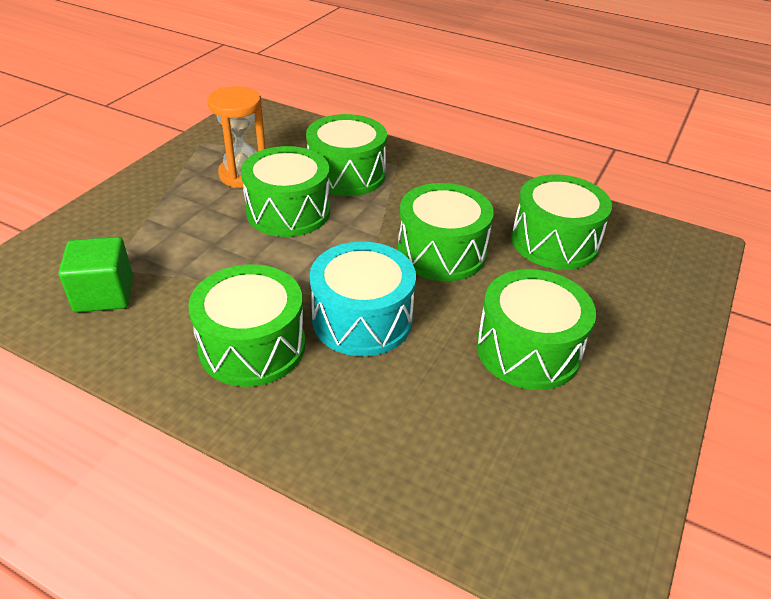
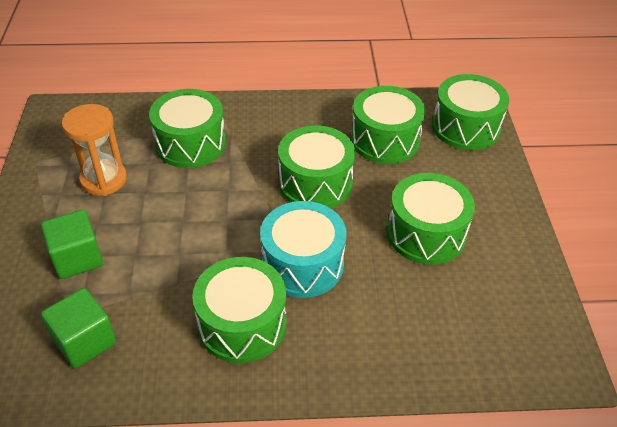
camera: 30 degrees left, 5 degrees up
green drum [241,146,330,237] -> green drum moved to [432,74,509,150]
none -> green cube [41,210,103,279]

